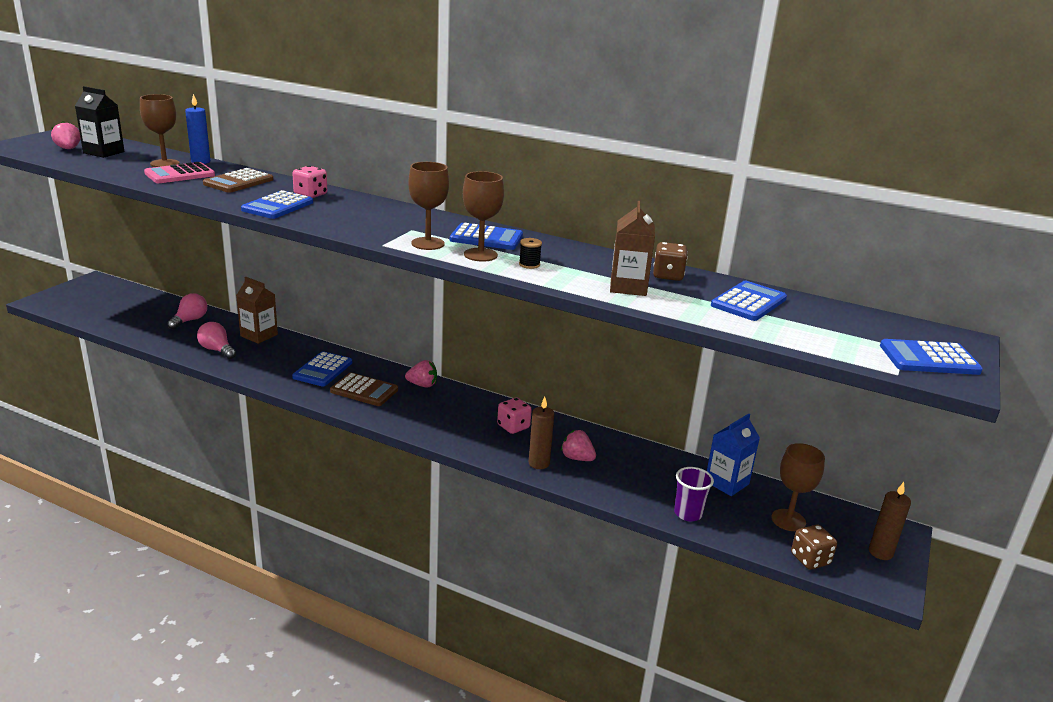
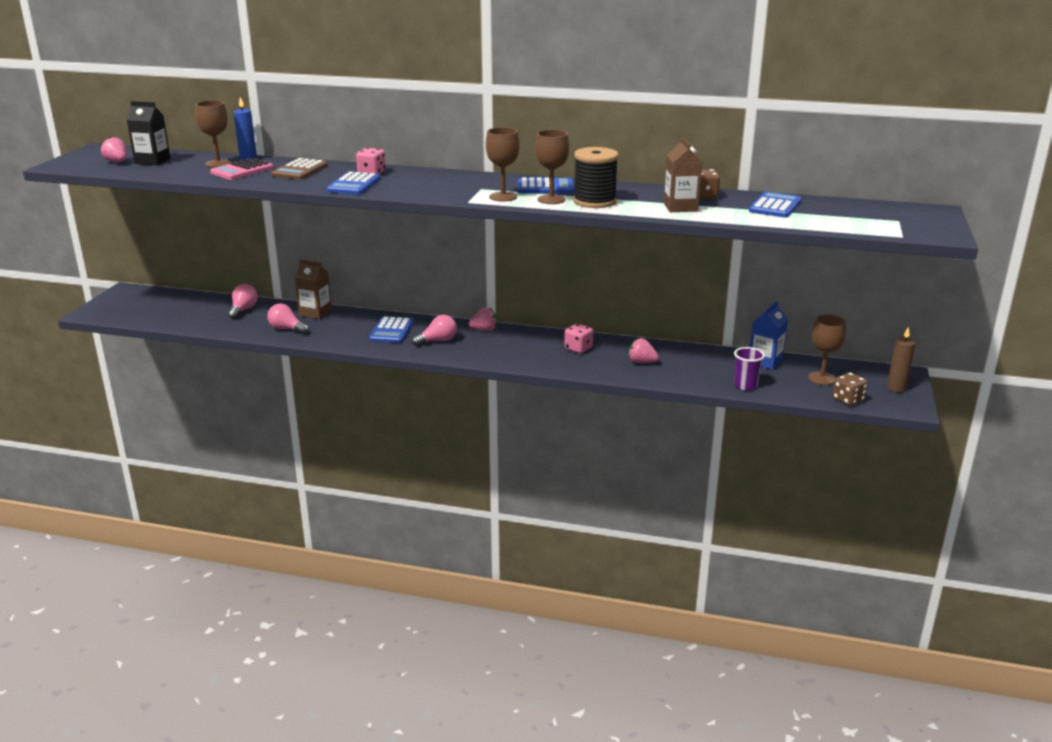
camera: 10 degrees left, 0 degrees up
brown calculator [330,373,398,406] -> pink light bulb [412,315,457,346]
black spool [519,238,542,269] -> black spool [573,147,618,208], size x2.45
brown candle [529,397,554,469] -> none
blue calculator [880,339,983,375] -> none

